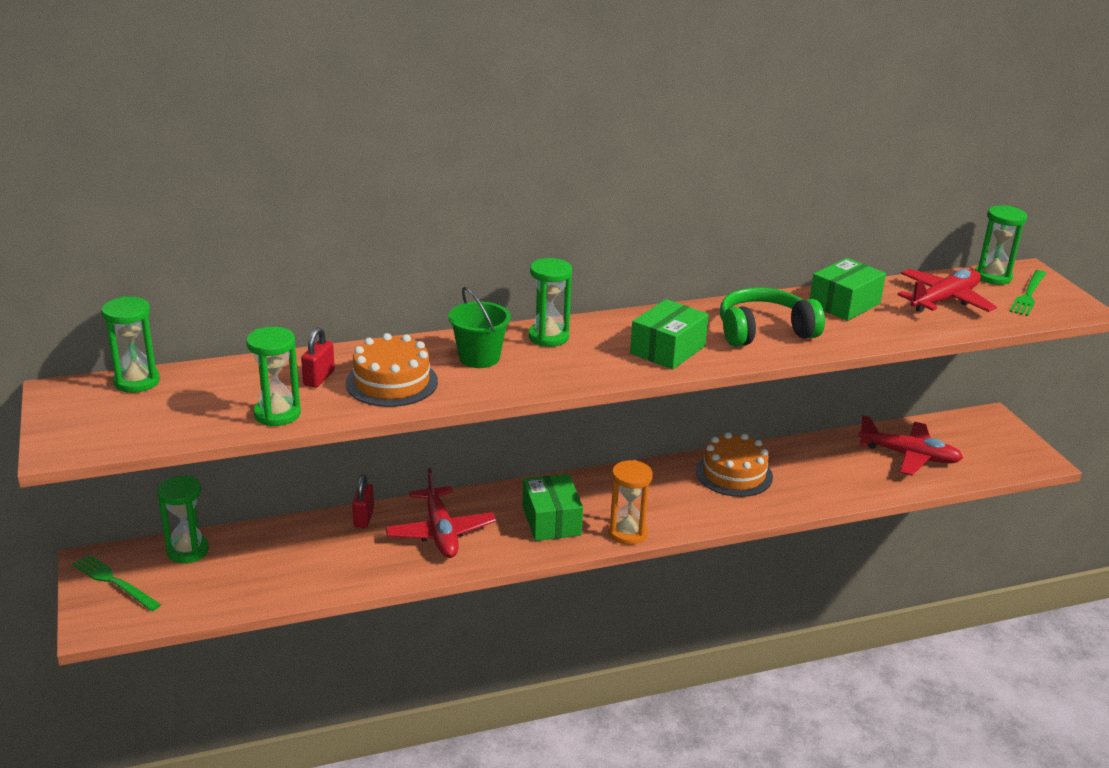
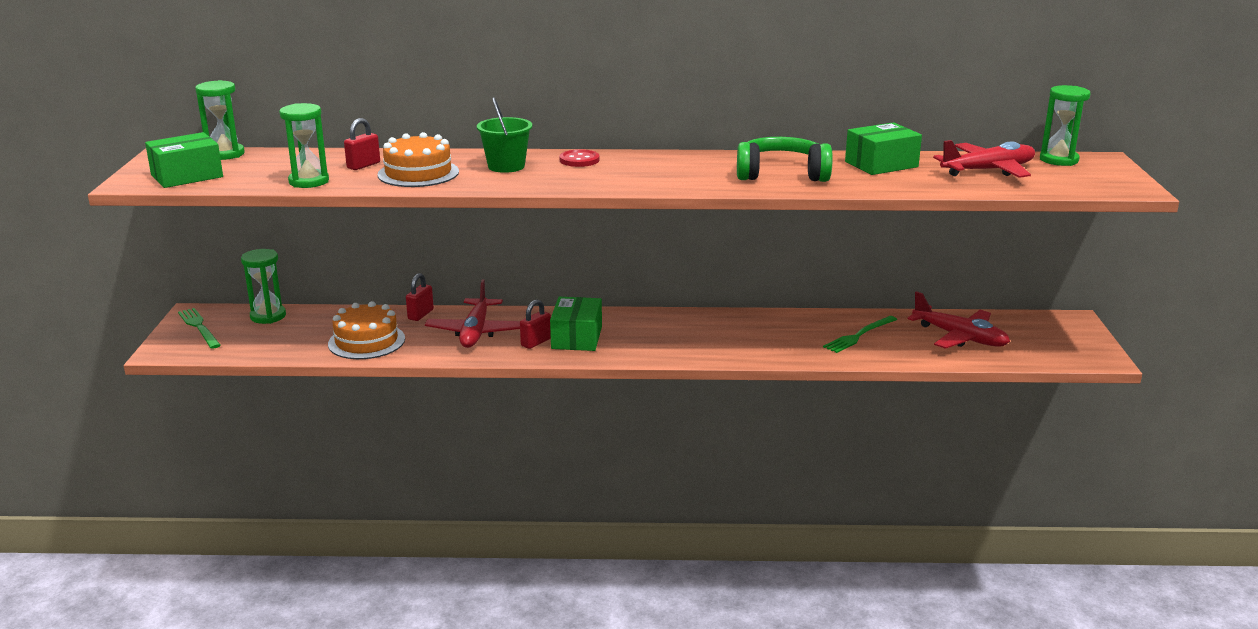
camera: 20 degrees right, 5 degrees down
green hourglass [528,258,572,347] -> red button [559,149,600,167]
orange hourglass [608,460,653,545] -> none
green box [630,299,709,370] -> green box moved to [145,132,223,188]
orange cake [696,432,773,497] -> orange cake moved to [328,301,405,359]
green fork [1009,270,1046,316] -> green fork moved to [823,316,897,353]
none -> red padlock [520,299,551,349]

